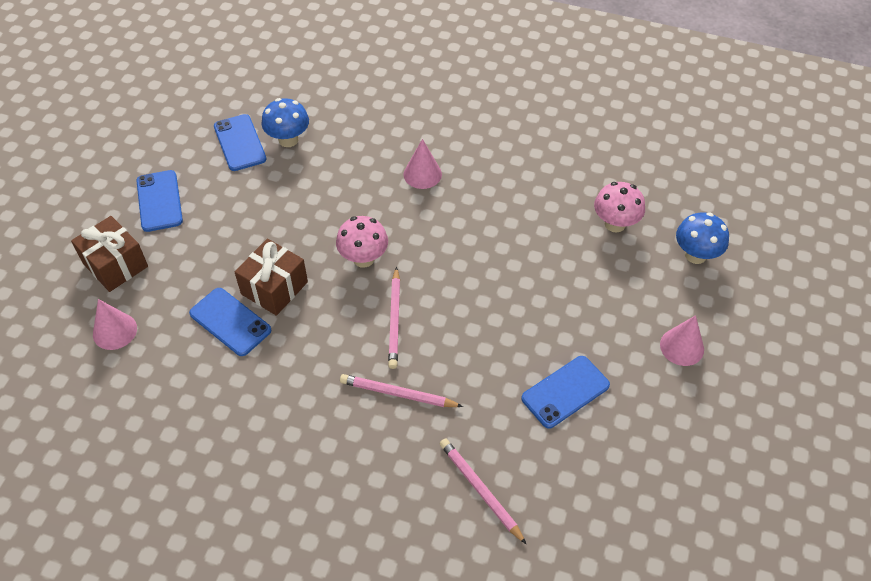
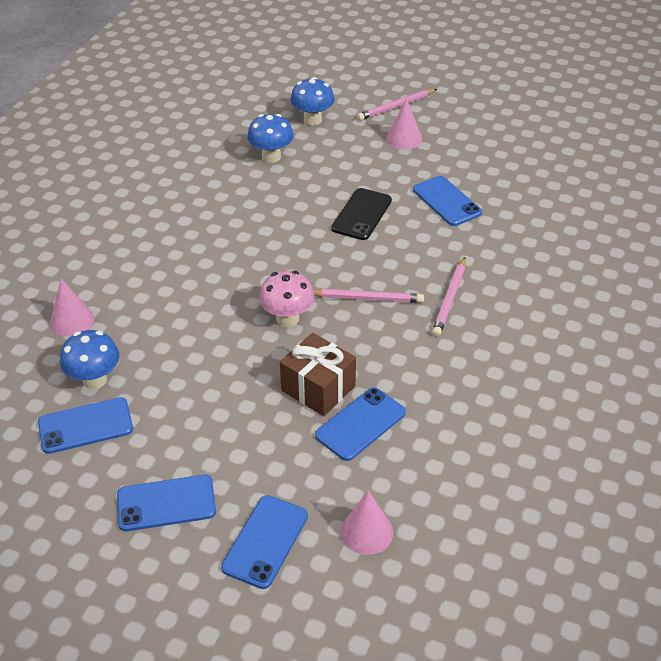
camera: 85 degrees left, 10 degrees down
brown gift [71,216,148,292] -> blue phone [221,495,308,589]
pink cone [404,139,442,189] -> pink cone moved to [50,278,94,336]
pink pencil [439,438,526,544] -> pink pencil moved to [357,89,437,121]
pink mushroom [594,182,645,233] -> blue mushroom [247,114,294,163]
none -> black phone [331,188,392,240]

